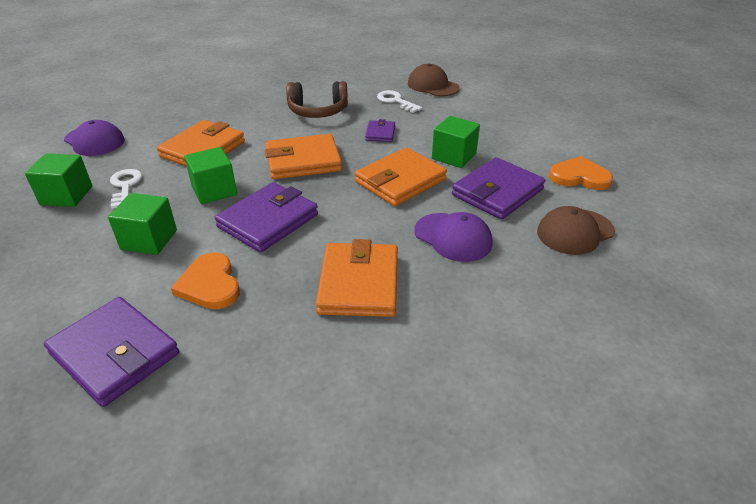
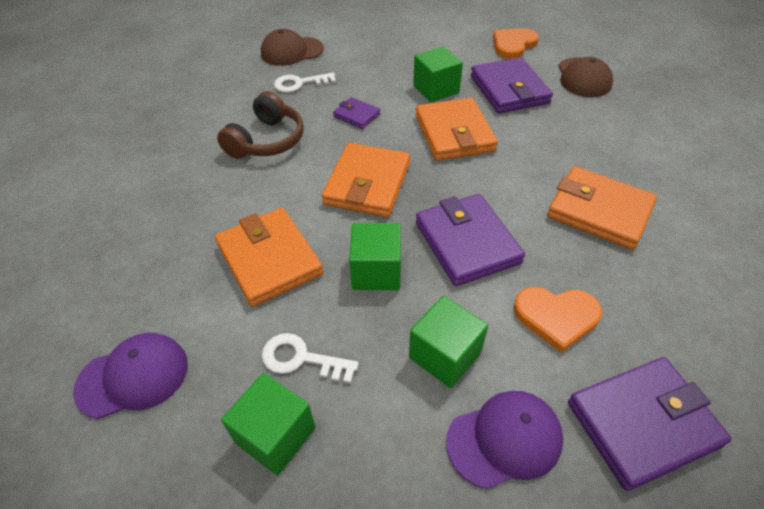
camera: 60 degrees left, 10 degrees up
purple cap [414,212,493,262] -> purple cap moved to [446,391,563,489]

